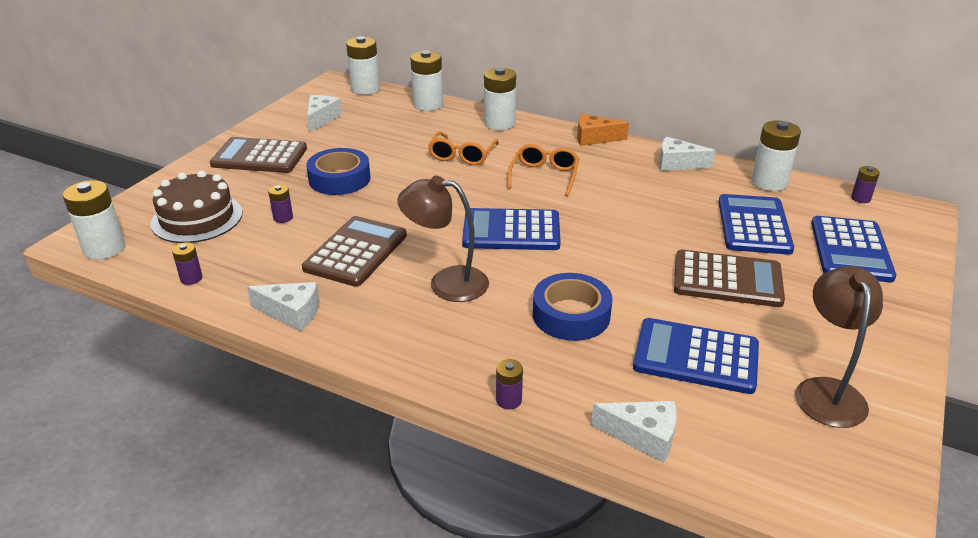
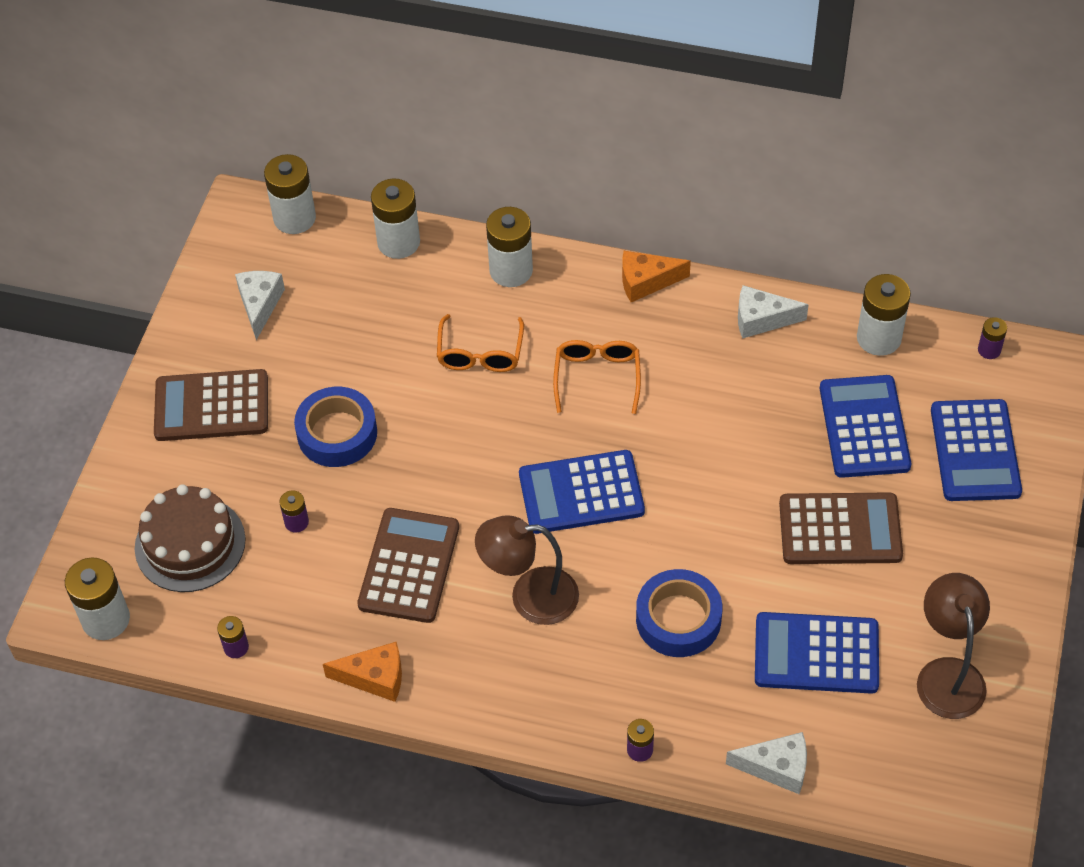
camera: 10 degrees left, 20 degrees up
white cheese [247,282,320,331] -> orange cheese [323,641,402,702]

